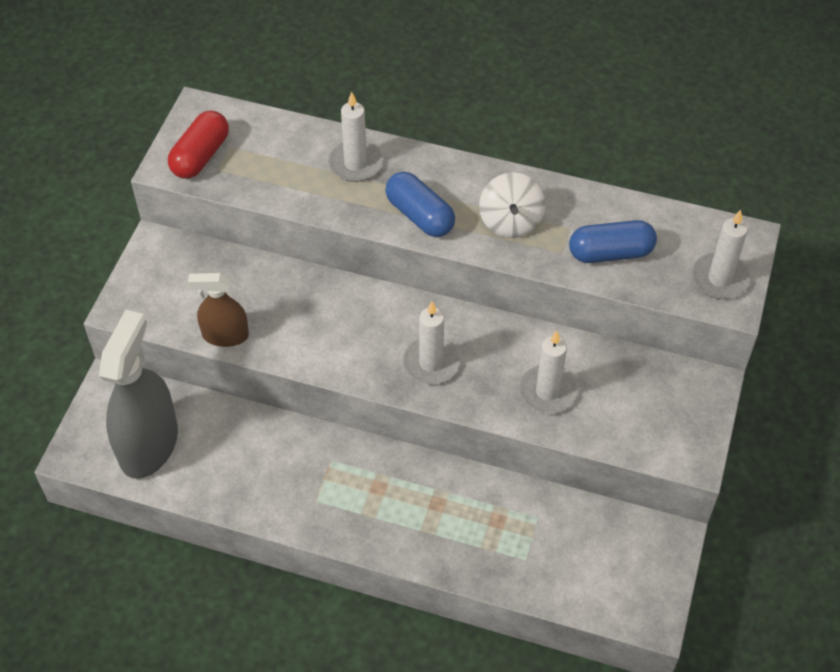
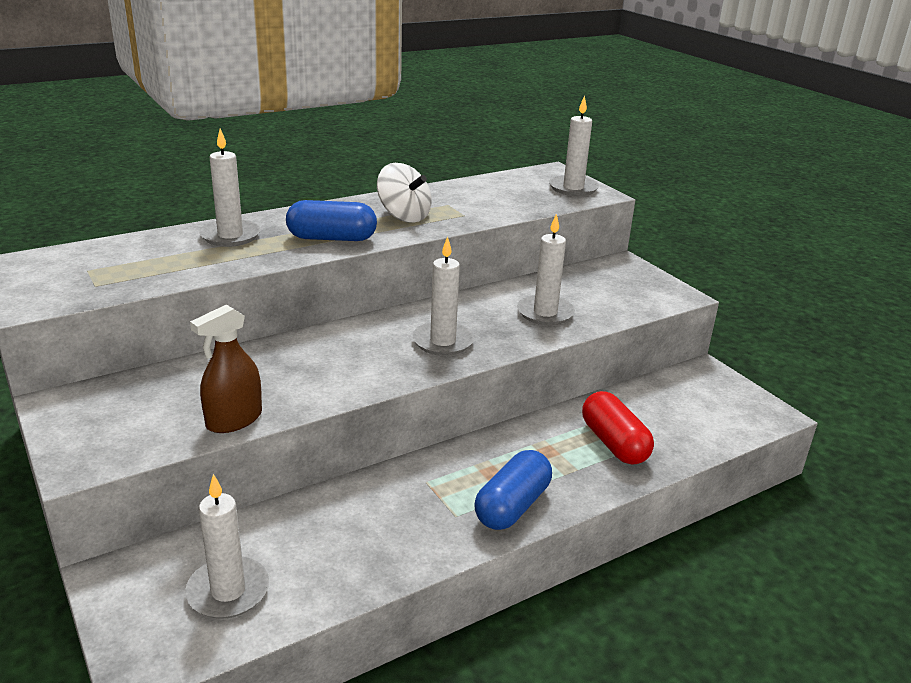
camera: 50 degrees left, 25 degrees down
grey spray bottle [99,310,178,479] -> white candle [185,474,269,619]
red capsule [168,111,229,179] -> red capsule moved to [582,391,654,465]
blue capsule [569,220,657,263] -> blue capsule moved to [474,450,552,530]

